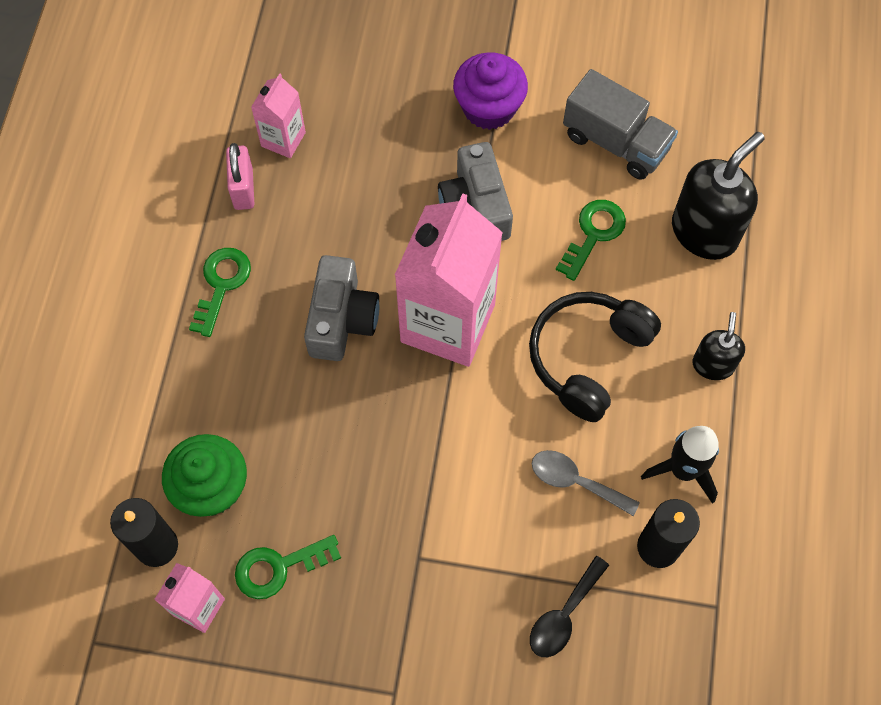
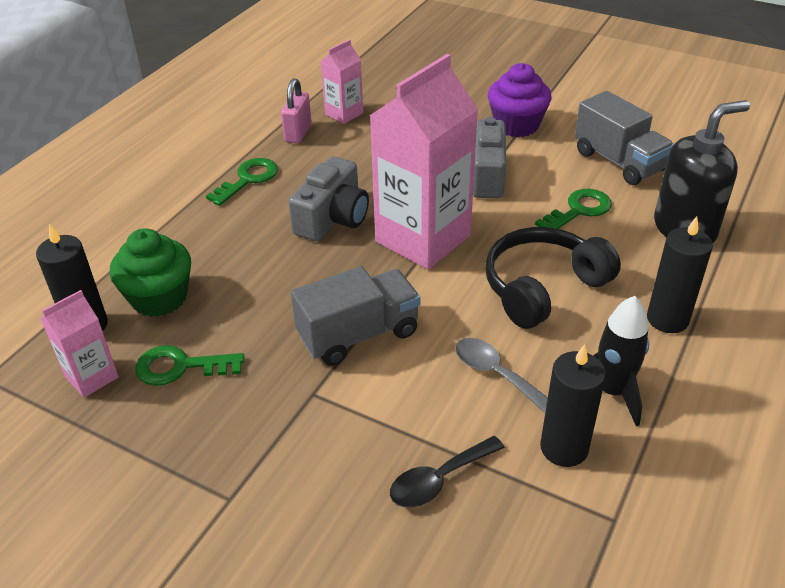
camera: 20 degrees right, 25 degrees down
black soap dispenser [693,312,745,380] -> black candle [647,216,713,333]
none -> grey truck [291,266,420,366]

